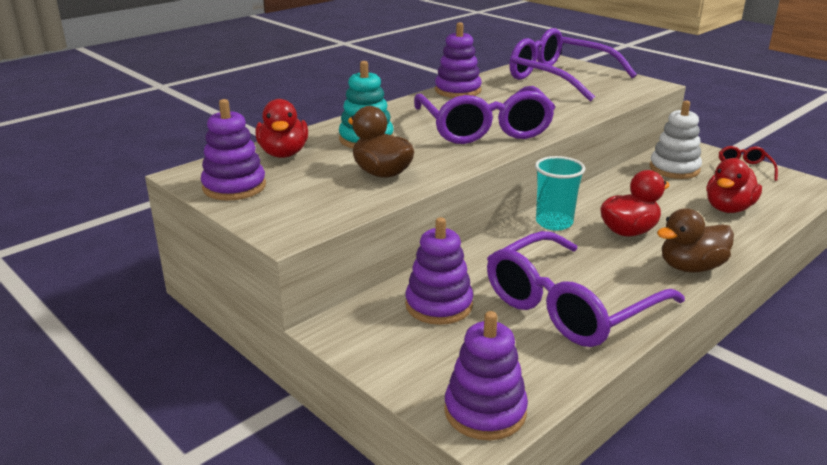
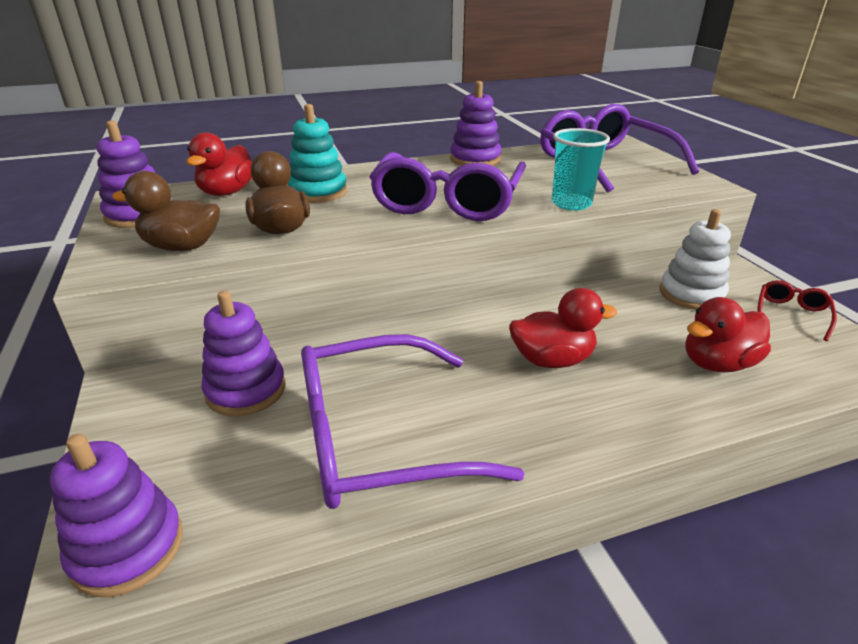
camera: 25 degrees right, 5 degrees up
turquoise cup [535,156,585,231] -> turquoise cup moved to [552,128,610,211]
brown duck [657,208,734,273] -> brown duck moved to [112,171,220,251]

